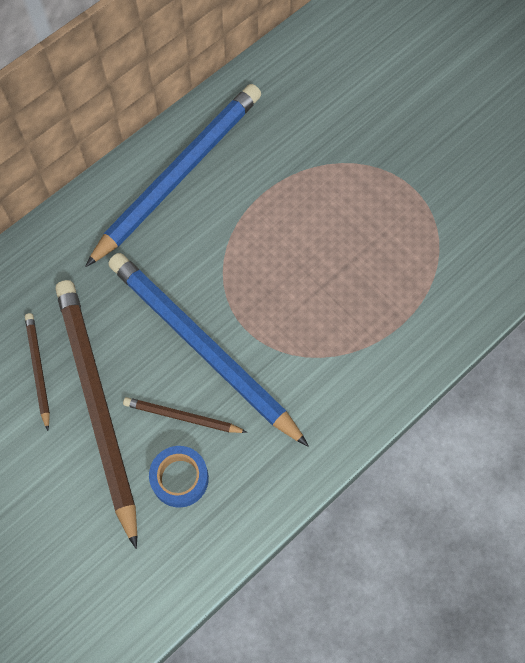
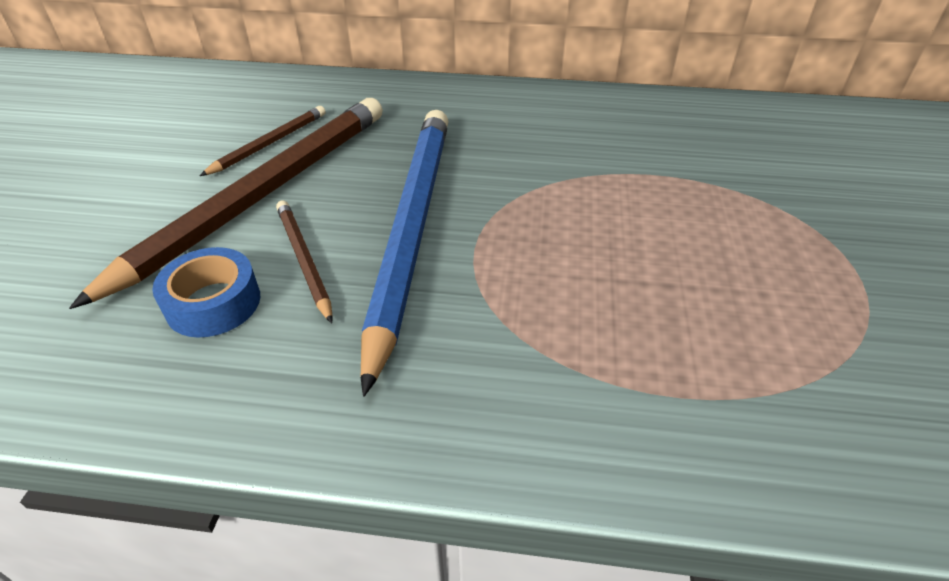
camera: 50 degrees right, 25 degrees down
blue pencil [85,84,261,267] -> none

